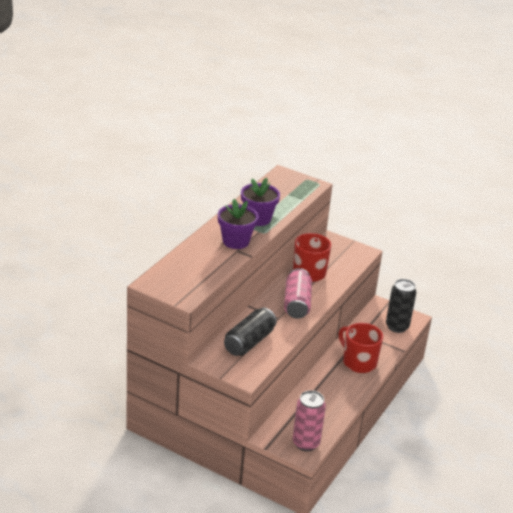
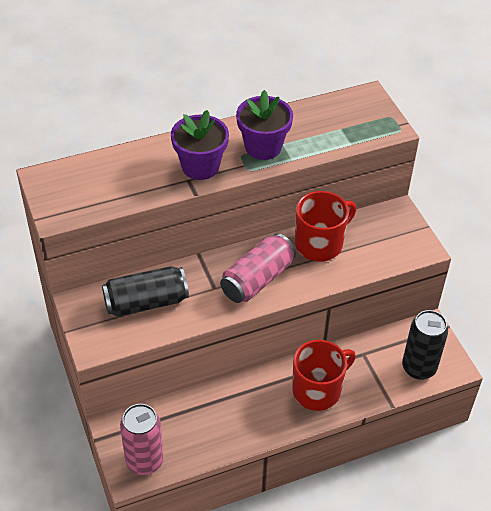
camera: 40 degrees right, 15 degrees up
red mug [339,323,383,373] -> red mug turned 60 degrees clockwise [292,340,356,411]

